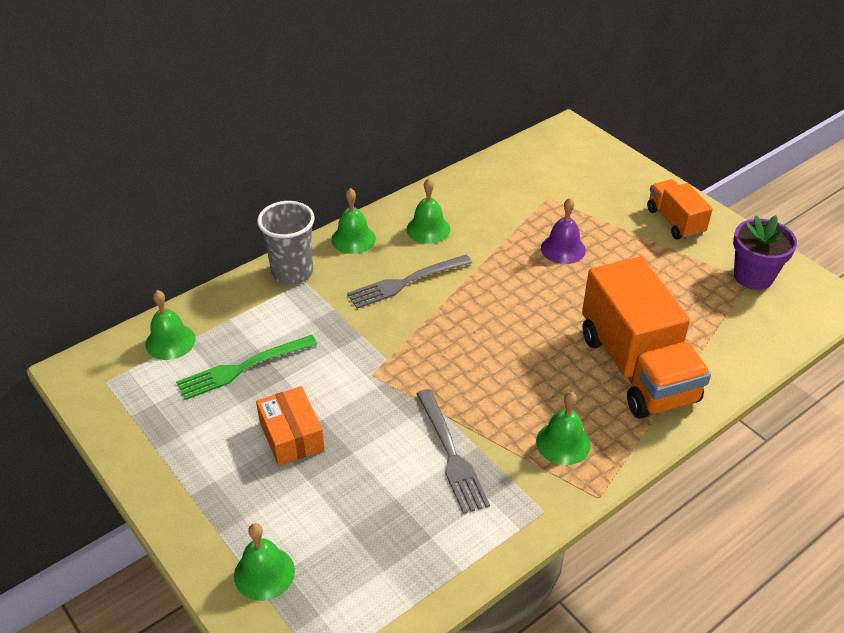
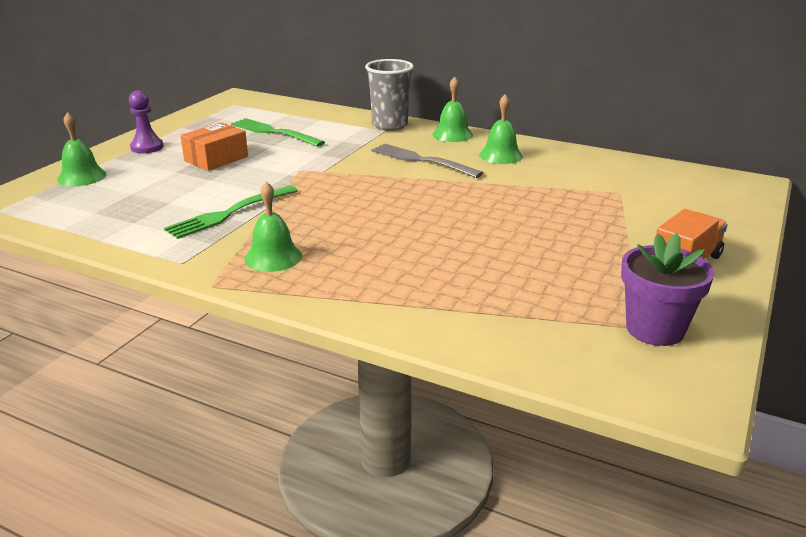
camera: 65 degrees right, 15 degrees down
green bell [146,290,196,360] -> none
grey fork [416,389,490,514] -> green fork [164,186,298,239]
purple bell [541,198,586,264] -> none
orange truck [582,257,711,419] -> none
none -> purple pawn [129,90,164,153]

